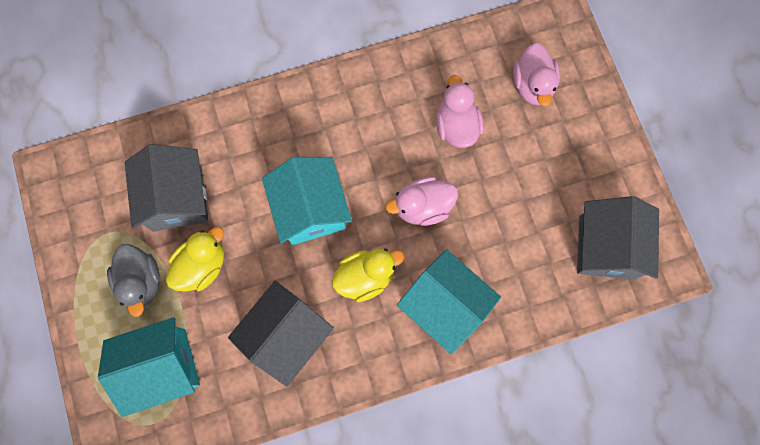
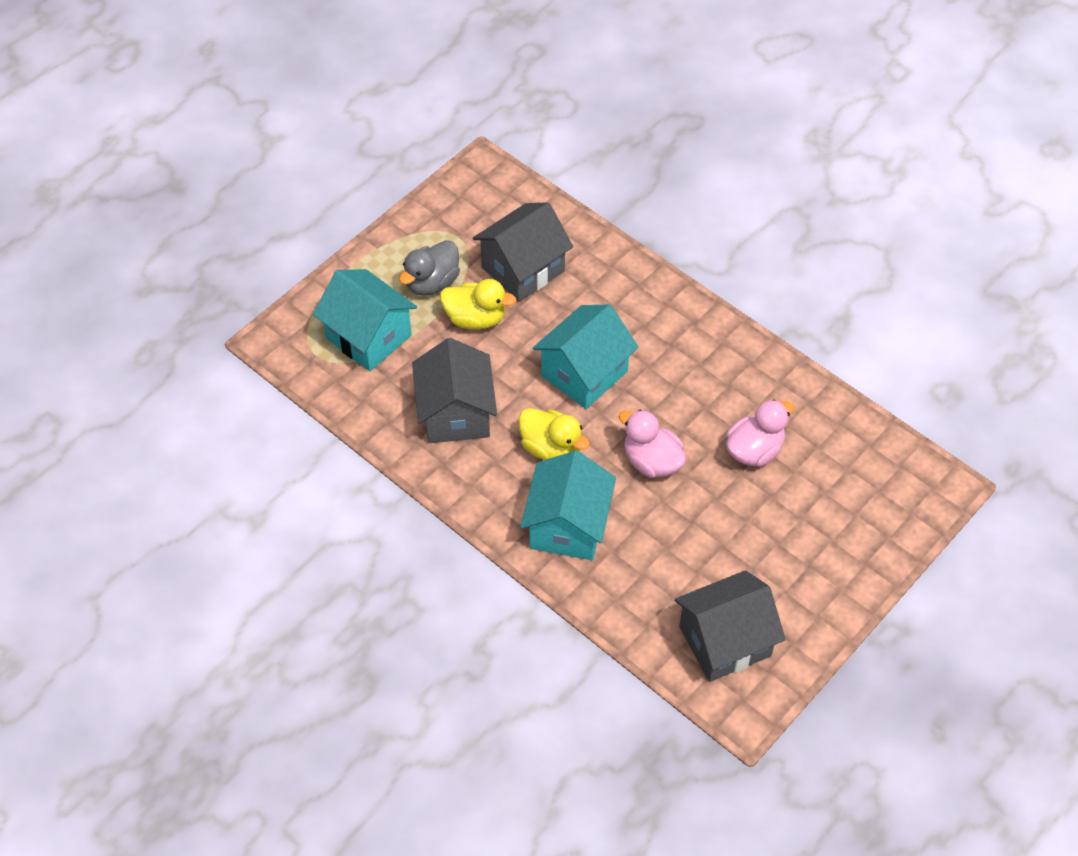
camera: 60 degrees right, 20 degrees down
grey house [228,281,334,387] -> grey house turned 75 degrees clockwise [412,338,497,443]
pink duck [513,43,560,107] -> none

